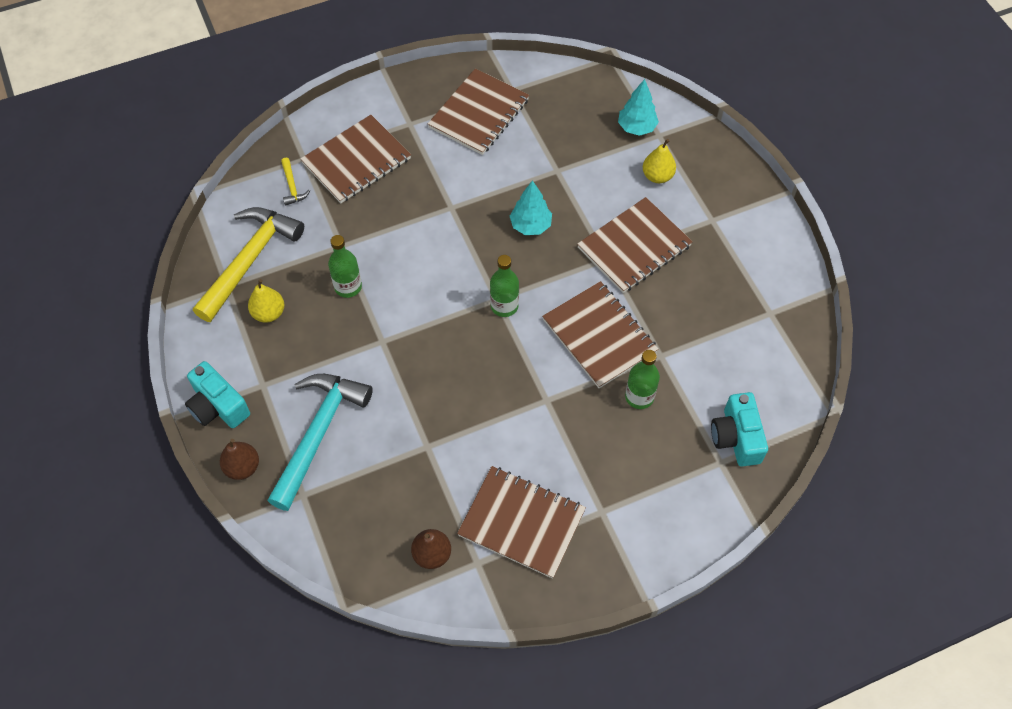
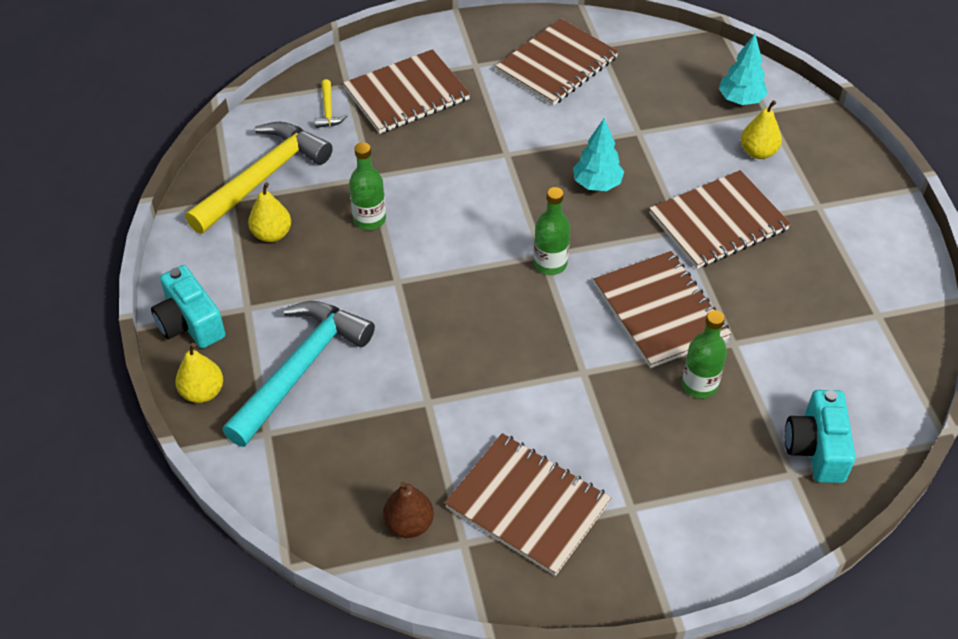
camera: 10 degrees right, 10 degrees down
brown pear [220,439,259,480] -> yellow pear [175,343,223,403]

